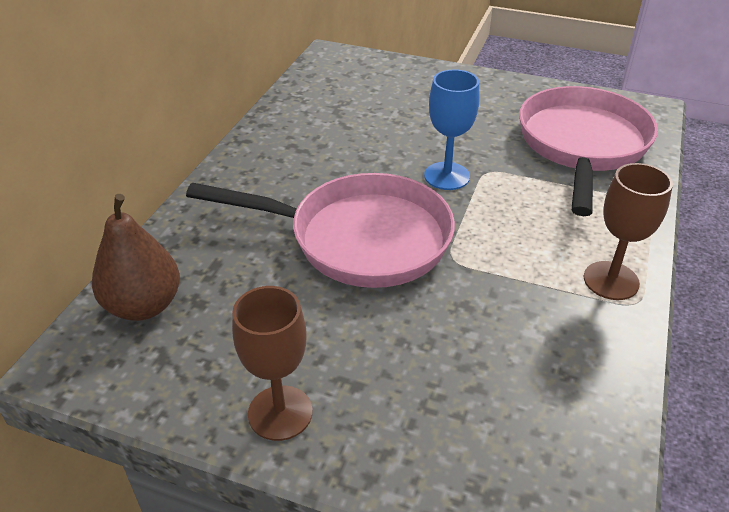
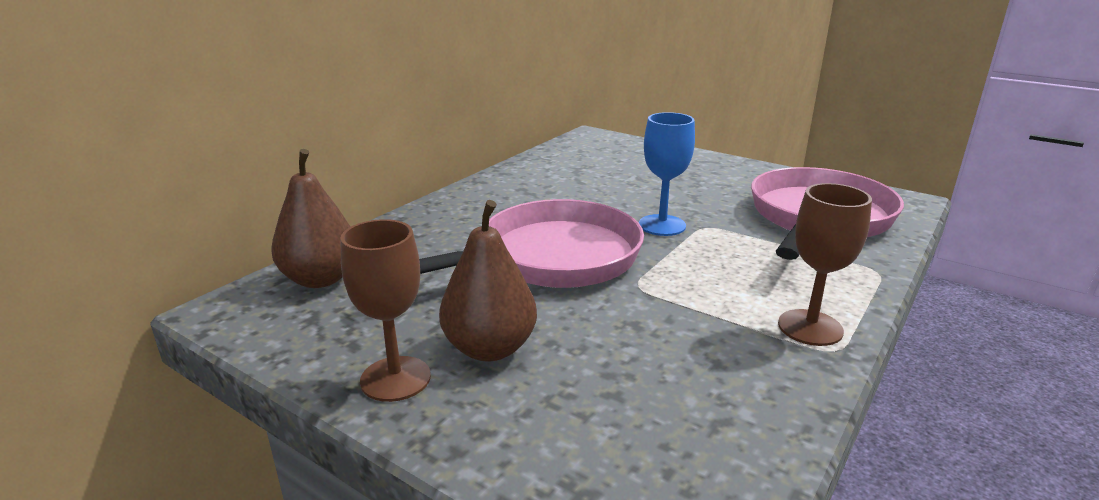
camera: 15 degrees right, 15 degrees down
pink pan [186,173,455,288] -> pink pan turned 60 degrees counterclockwise [419,199,644,288]
none -> brown pear [439,200,537,361]

